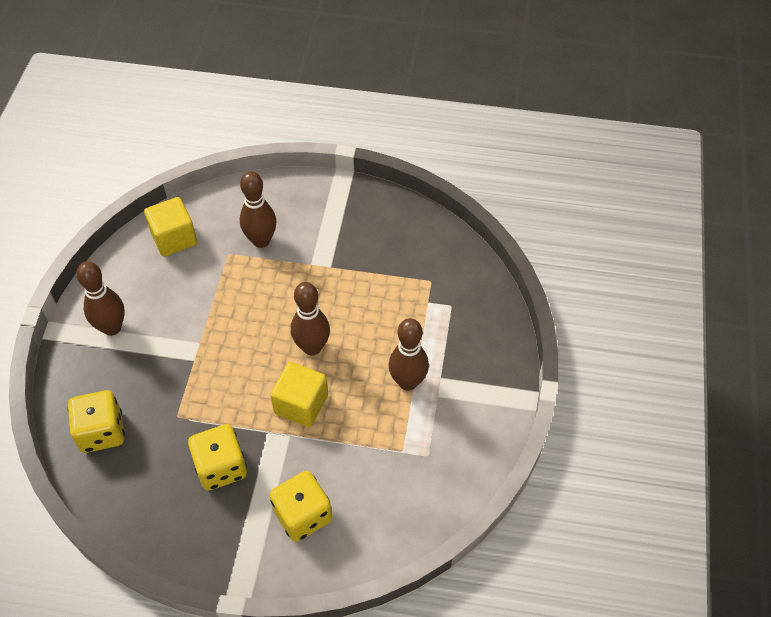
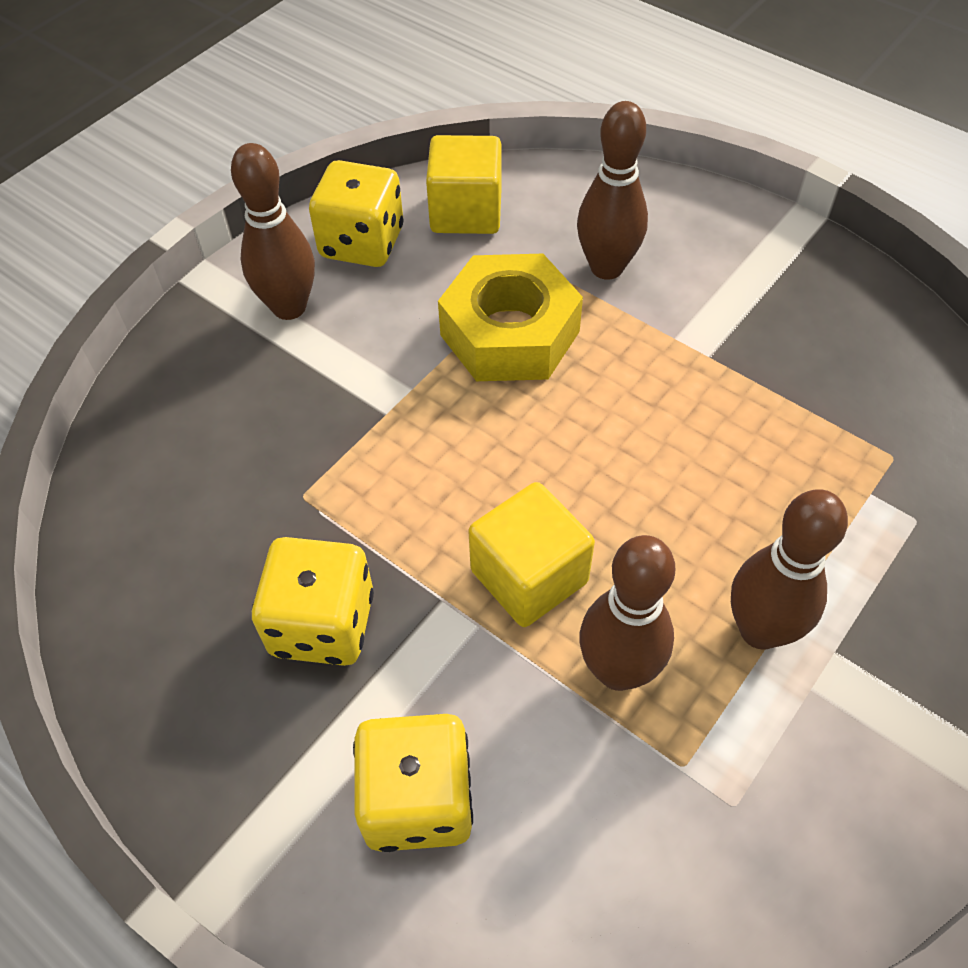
camera: 30 degrees right, 0 degrees up
yellow dice [68,390,125,453] -> yellow dice moved to [309,160,403,267]
brown bowling pin [291,282,330,355] -> brown bowling pin moved to [579,535,675,691]
none -> yellow nut [438,254,583,381]

